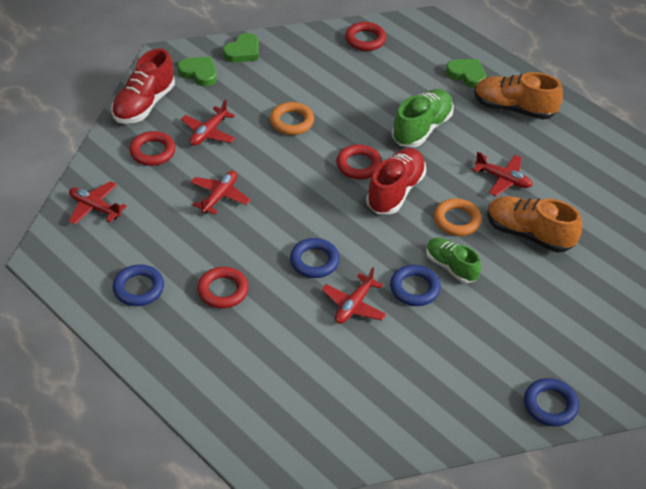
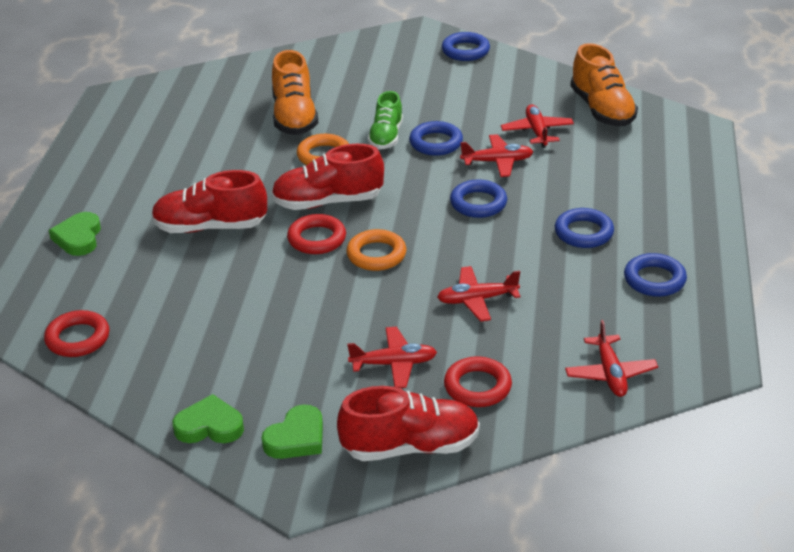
camera: 125 degrees left, 10 degrees down
green heart [177,57,217,86] -> green heart turned 135 degrees counterclockwise [261,405,323,459]
red ring [197,267,249,309] -> blue ring [555,208,614,248]
orange ring [270,102,314,135] -> orange ring moved to [346,229,406,271]
green shoe [392,89,454,147] -> red shoe [151,170,267,233]
red plane [473,152,532,196] -> red plane moved to [501,104,574,148]
orange shoe [474,72,563,120] -> orange shoe moved to [570,43,638,126]

